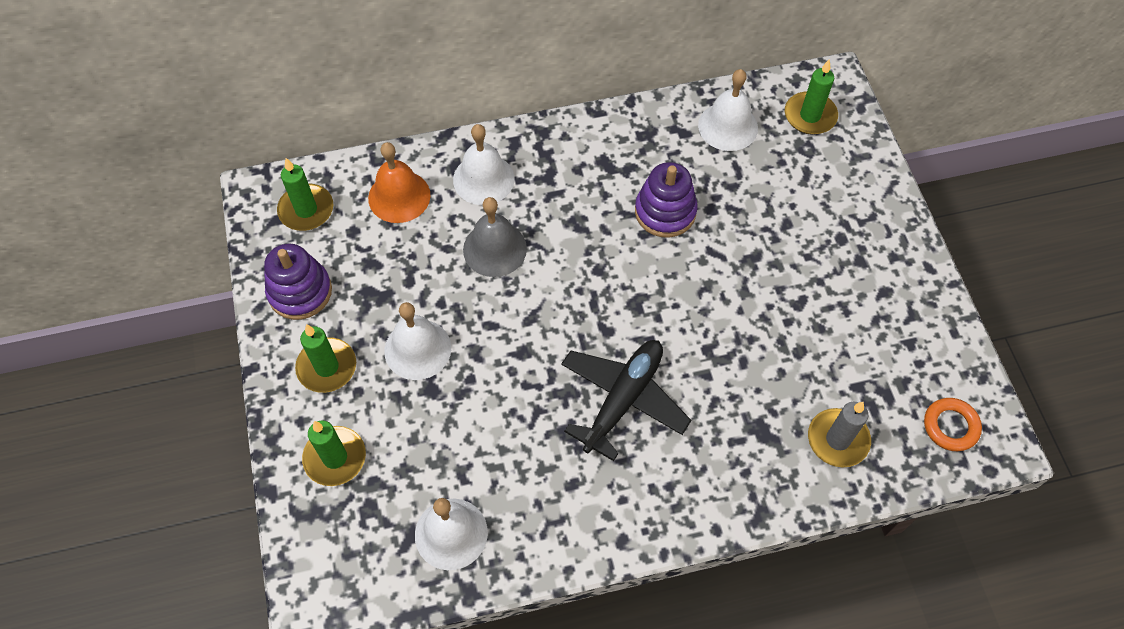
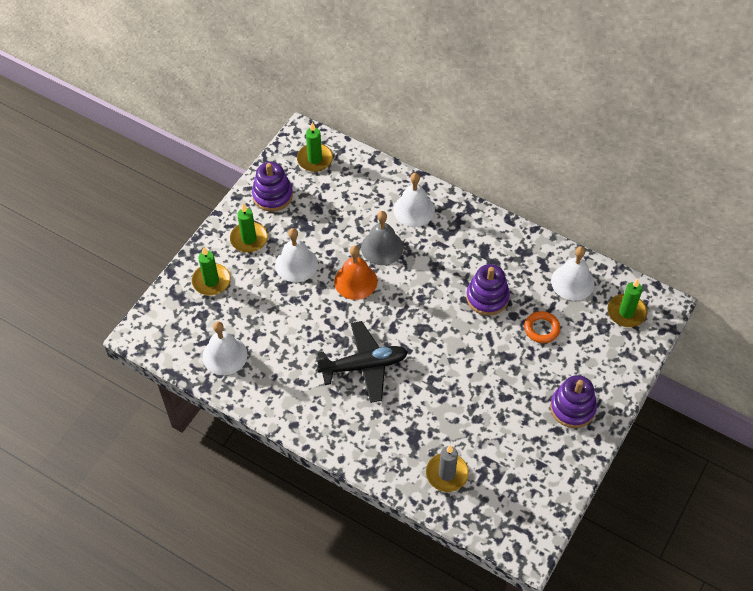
camera: 45 degrees right, 5 degrees down
orange bell [368,142,431,223] -> orange bell moved to [334,246,377,300]
orange ring [924,398,982,451] -> orange ring moved to [524,311,560,343]
none -> purple stacking toy [550,375,597,428]

